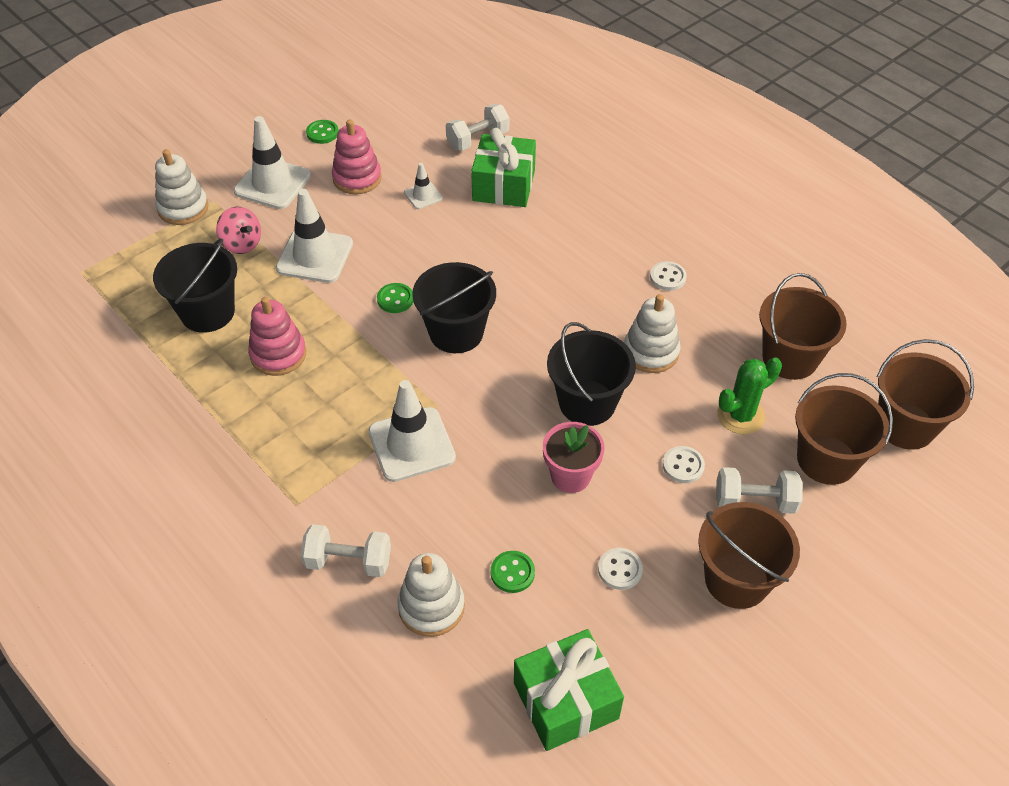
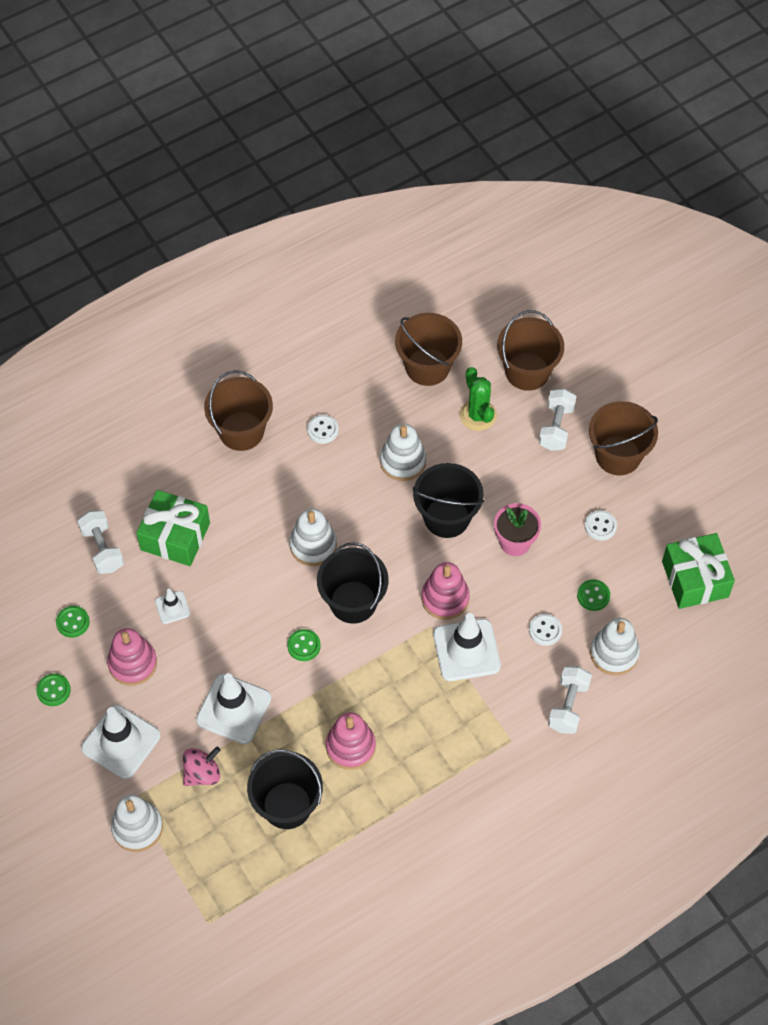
camera: 80 degrees left, 10 degrees up
white button [663,446,705,483] -> white button moved to [529,614,562,646]
brown bucket [877,339,974,450] -> brown bucket moved to [204,370,273,451]
none -> green button [56,606,90,638]
none -> white stacking toy [289,509,337,566]
none -> pink stacking toy [421,562,470,620]

